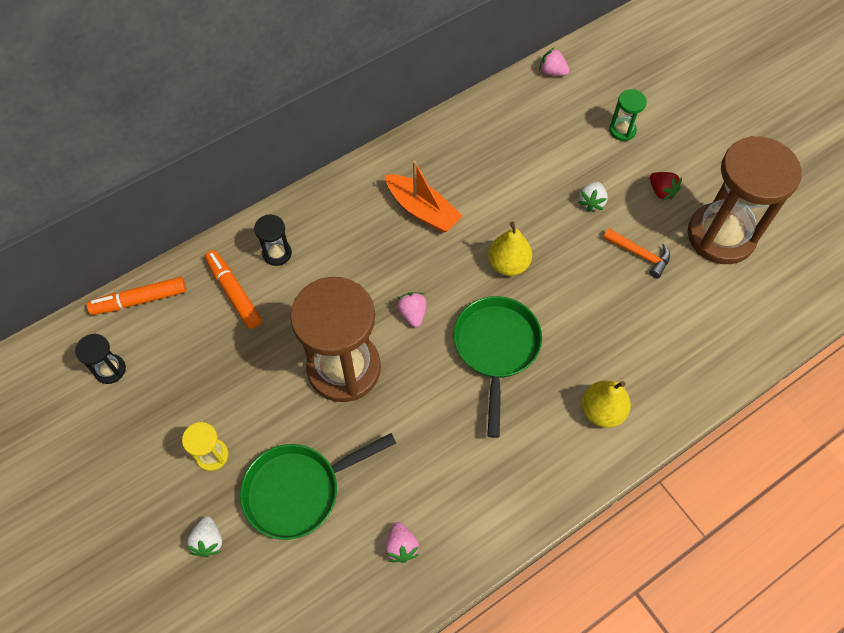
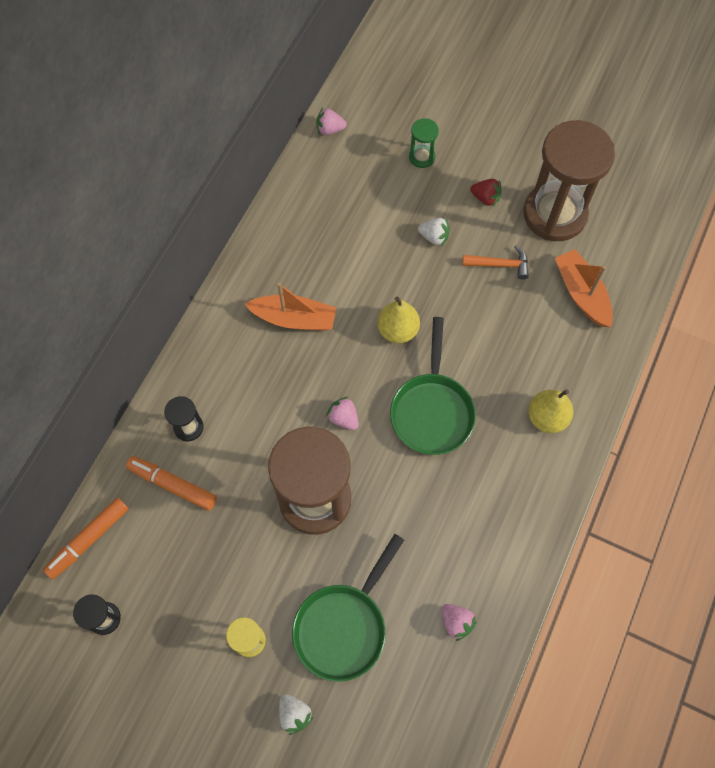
camera: 30 degrees left, 5 degrees up
green pan [453,296,542,438] -> green pan turned 150 degrees counterclockwise [390,317,476,455]
white strawberry [578,182,608,212] -> white strawberry turned 60 degrees counterclockwise [418,218,450,246]
none -> orange boat [555,249,613,327]

